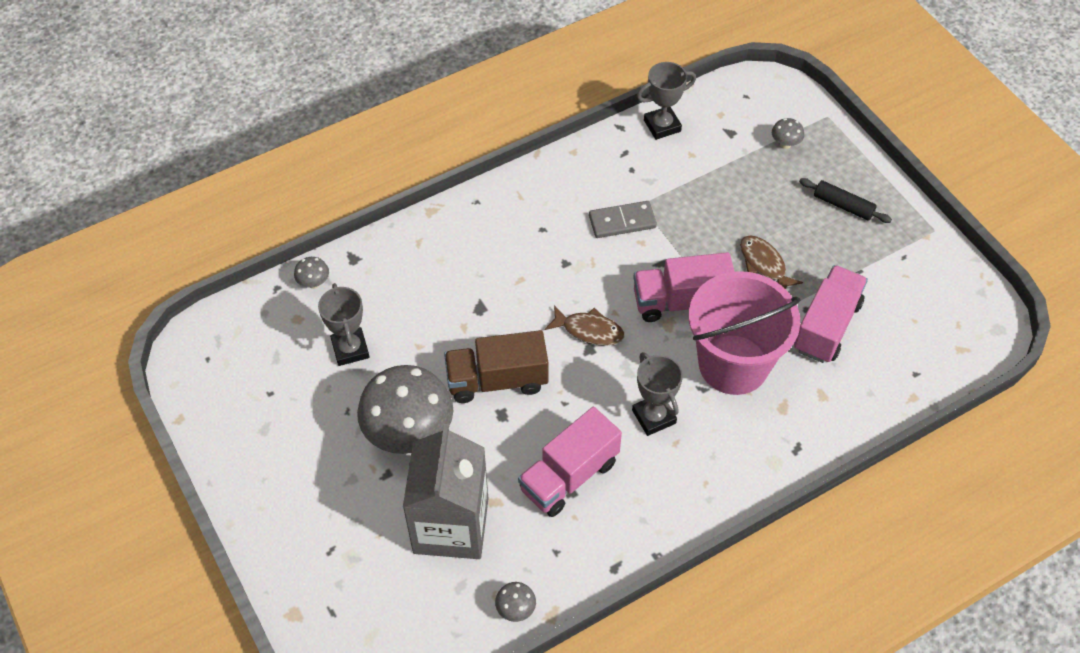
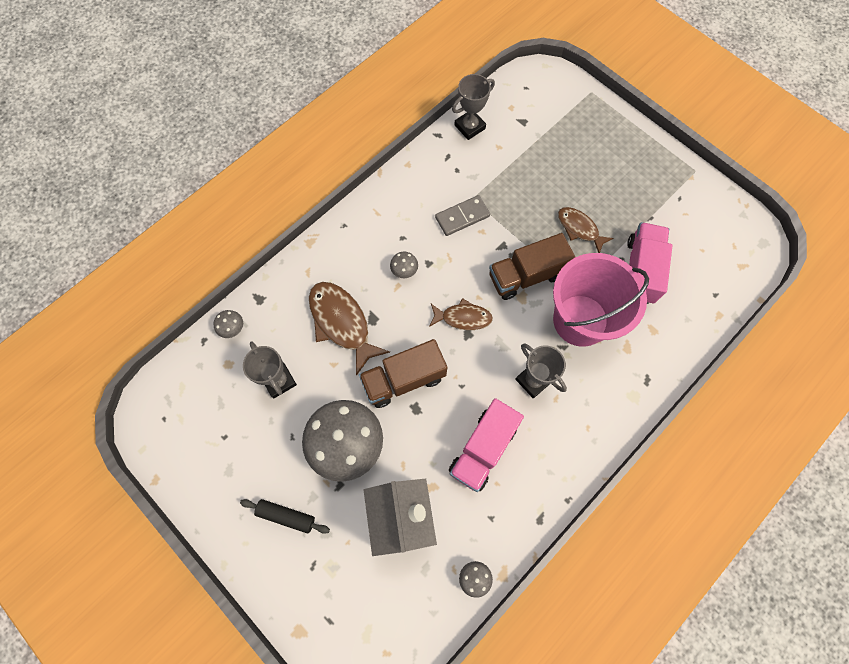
camera: 15 degrees left, 15 degrees up
pink truck [633,252,735,322] -> brown truck [489,233,575,300]
grey mushroom [772,118,804,149] -> grey mushroom moved to [390,252,418,278]
black rolling pin [799,178,892,223] -> black rolling pin moved to [240,499,330,534]
none -> brown fish [309,282,390,376]

